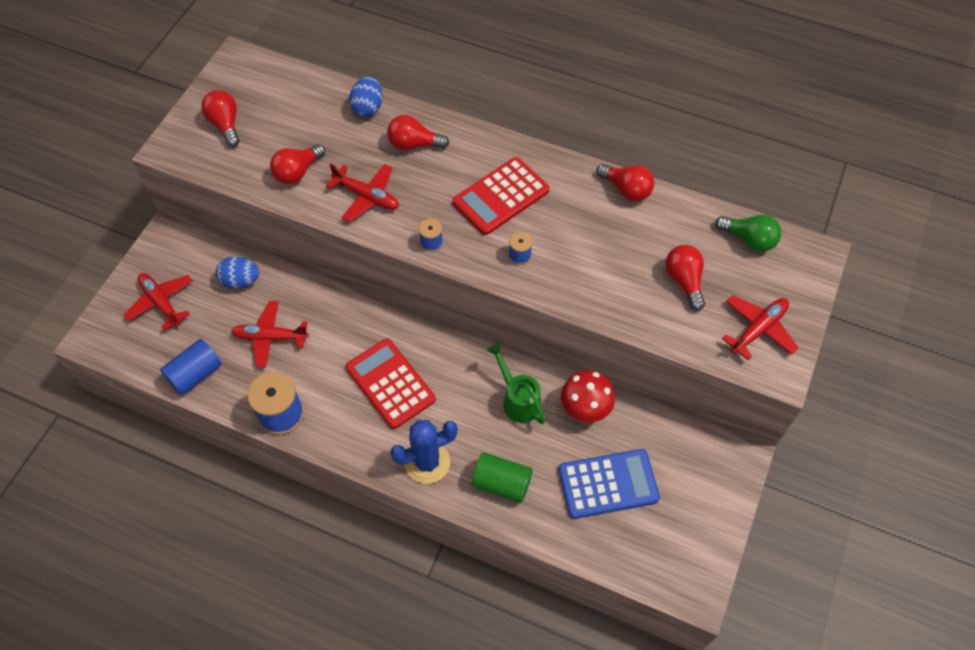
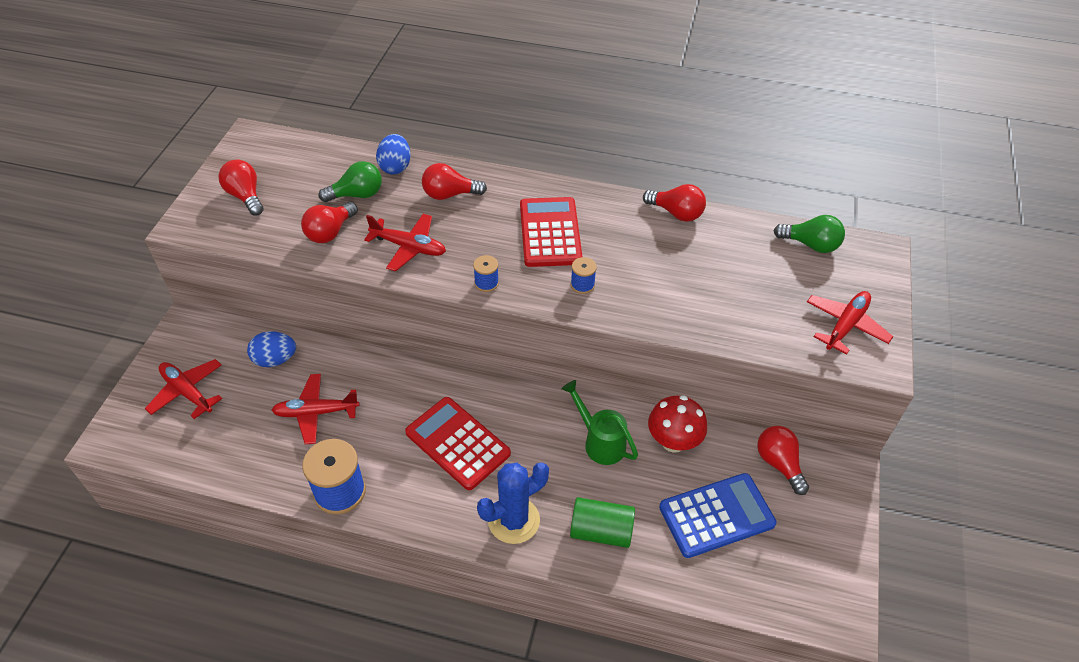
camera: 10 degrees left, 10 degrees down
blue cylinder [160,339,222,395] -> none
red calculator [452,157,549,235] -> red calculator turned 135 degrees clockwise [520,197,583,267]
red light bulb [665,245,705,311] -> red light bulb moved to [757,426,809,495]
none -> green light bulb [318,161,382,202]

